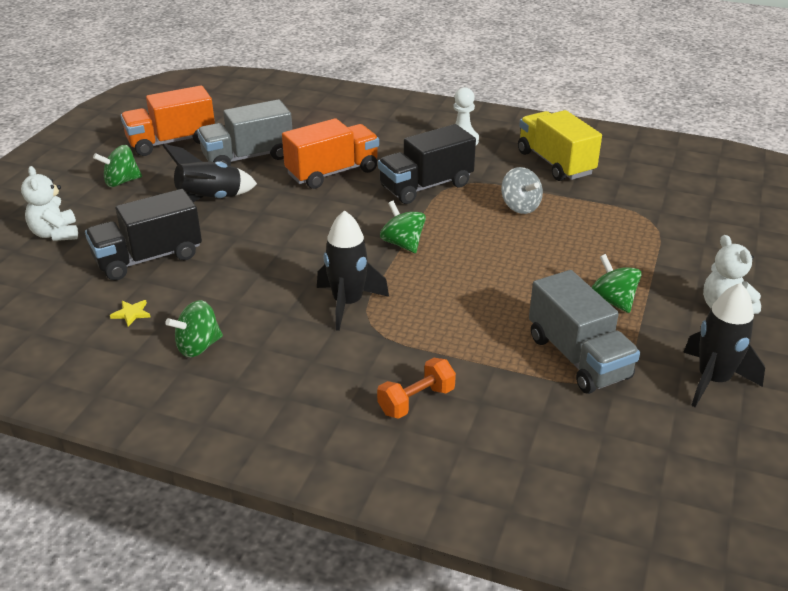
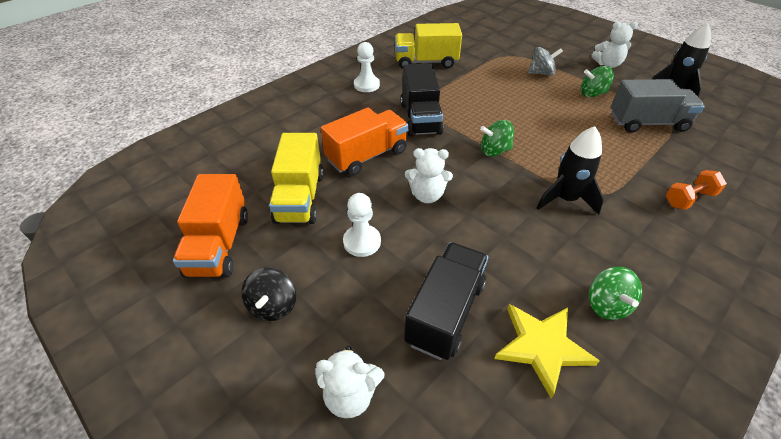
camera: 65 degrees left, 10 degrees up
black truck [85,189,202,280] -> black truck turned 150 degrees counterclockwise [404,242,488,360]
green spinning top [93,145,142,187] -> black spinning top [241,268,296,321]
yellow star [110,300,150,327] -> yellow star [494,304,600,398], size x2.38
black rocket [163,144,257,202] -> white pawn [343,193,381,257]
grey truck [197,99,292,166] -> yellow truck [269,133,324,224]
orange truck [282,118,379,189] -> orange truck turned 60 degrees clockwise [321,107,408,176]
orange dumbbell [377,358,456,419] -> orange dumbbell turned 75 degrees clockwise [666,170,727,210]
grey spinning top [501,167,543,214] -> grey spinning top moved to [528,47,563,76]
none -> white teddy bear [405,148,453,203]

